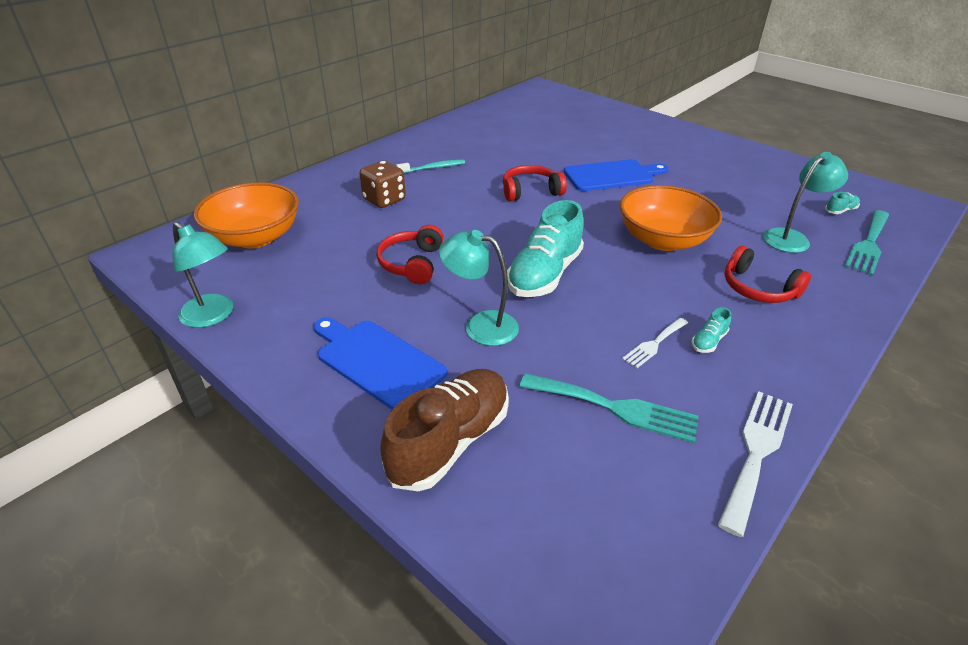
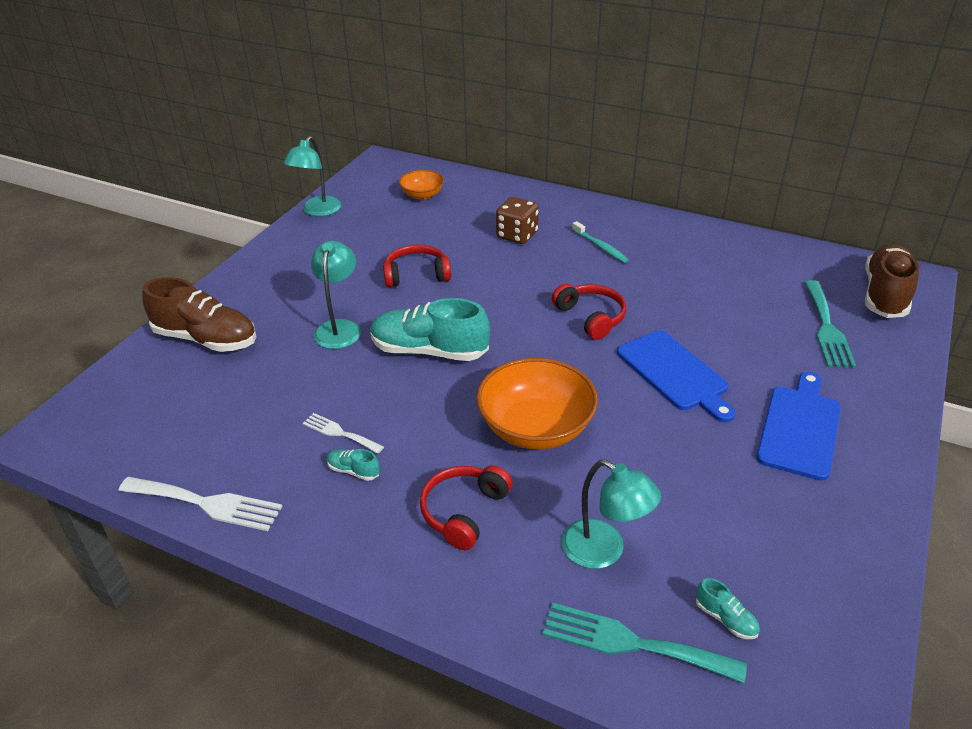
camera: 75 degrees right, 0 degrees up
orange bowl [194,182,299,248] -> orange bowl [399,170,444,200], size x0.54
blue cutting board [314,317,447,410] -> blue cutting board moved to [756,372,841,481]
turquoise fork [520,373,699,443] -> turquoise fork moved to [804,280,856,368]
none -> brown shoe [865,244,919,318]

